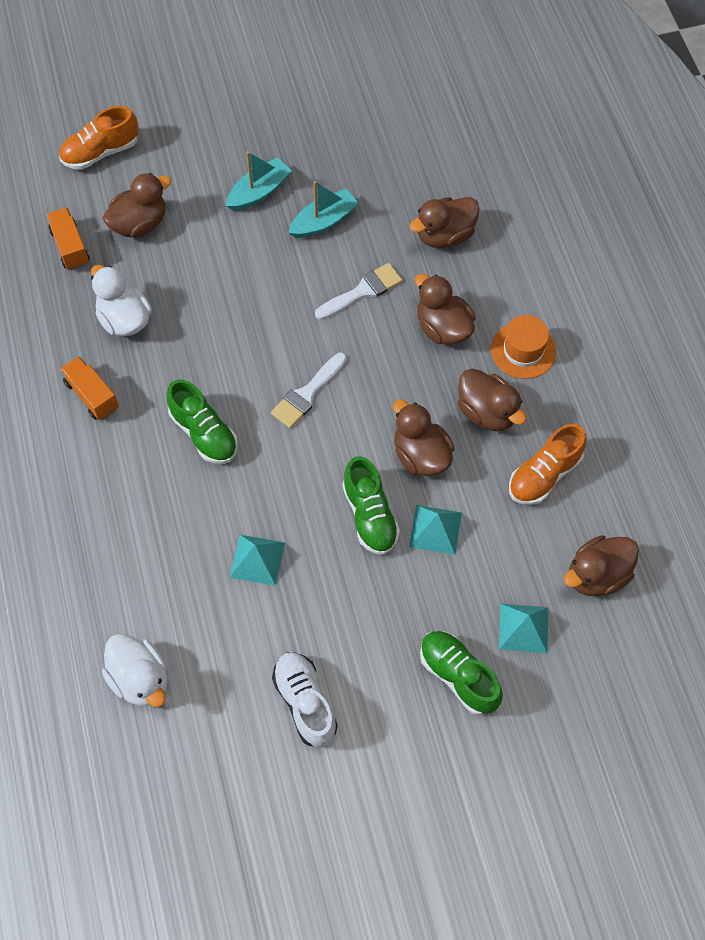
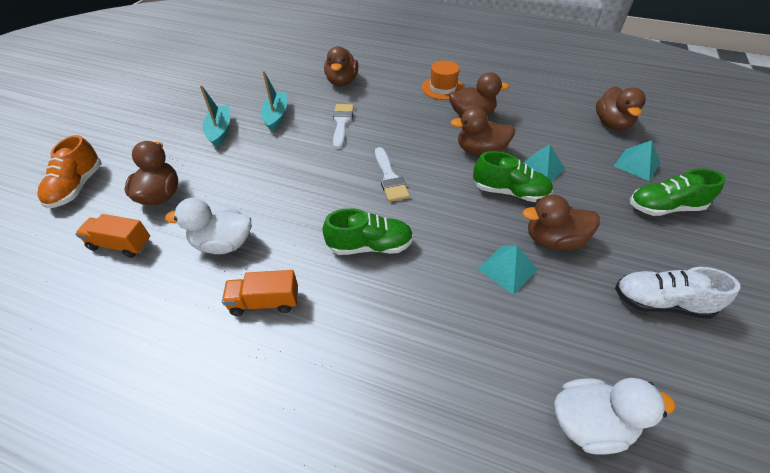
camera: 55 degrees left, 15 degrees down
brown duck [415,274,476,345] -> brown duck moved to [522,194,600,250]
orange shoe [509,424,587,505] -> none

